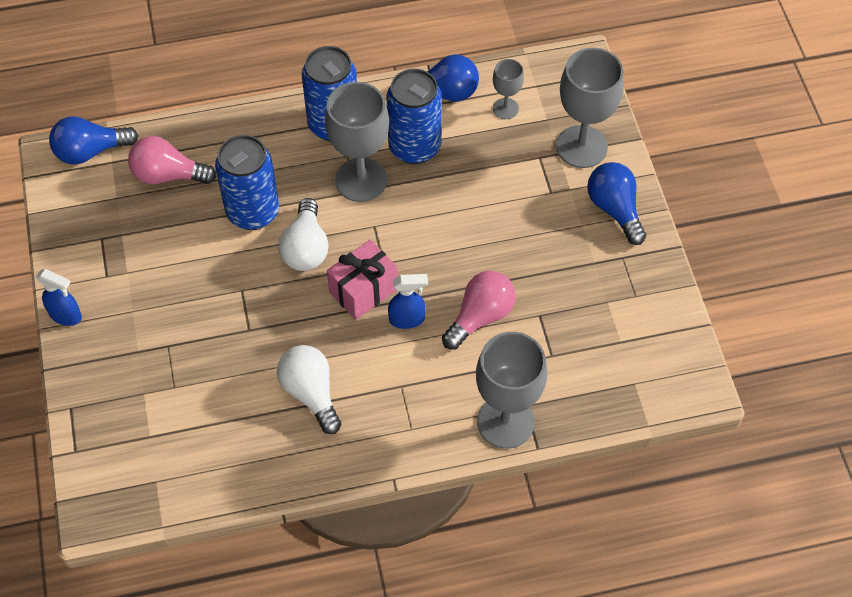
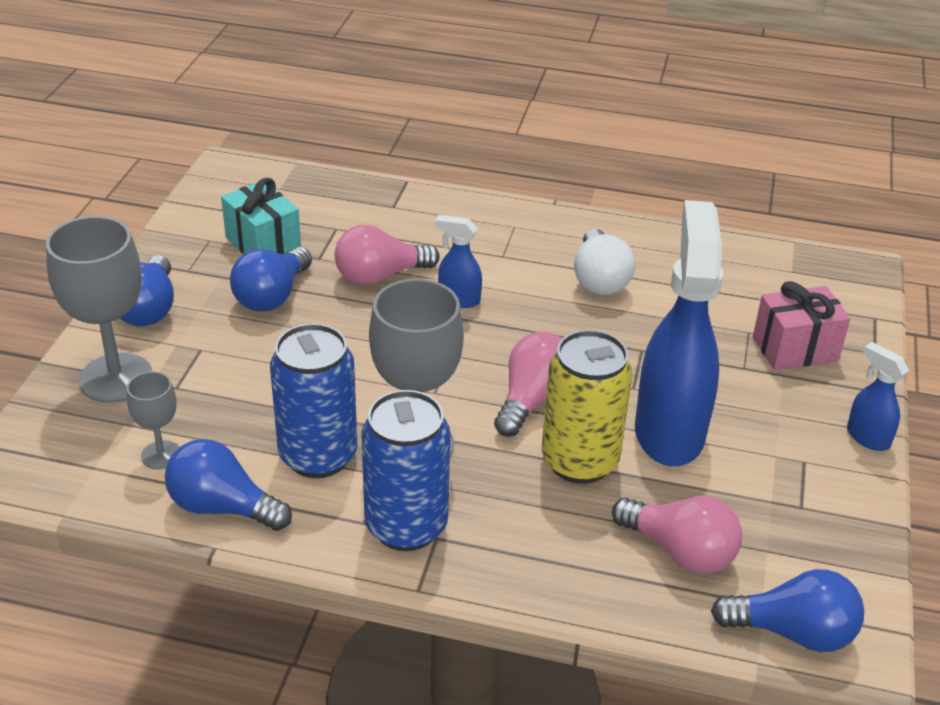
camera: 155 degrees left, 20 degrees down
blue can [215,135,279,230] -> yellow can [542,330,633,484]
white light bulb [278,198,329,271] -> pink light bulb [494,332,563,436]
pink gift [327,240,398,320] -> pink gift moved to [753,281,850,370]
grey goblet [476,332,547,449] -> none
none -> turquoise gift [221,178,301,254]
none -> blue light bulb [230,247,312,311]
none -> blue spray bottle [635,200,723,466]

